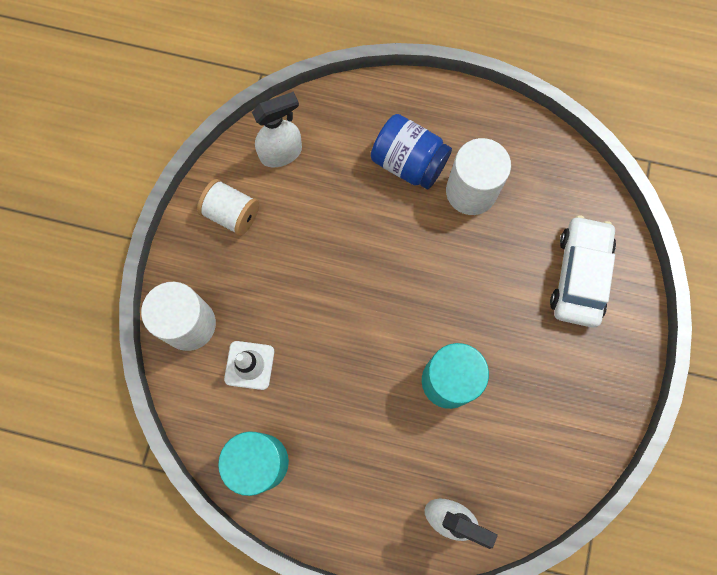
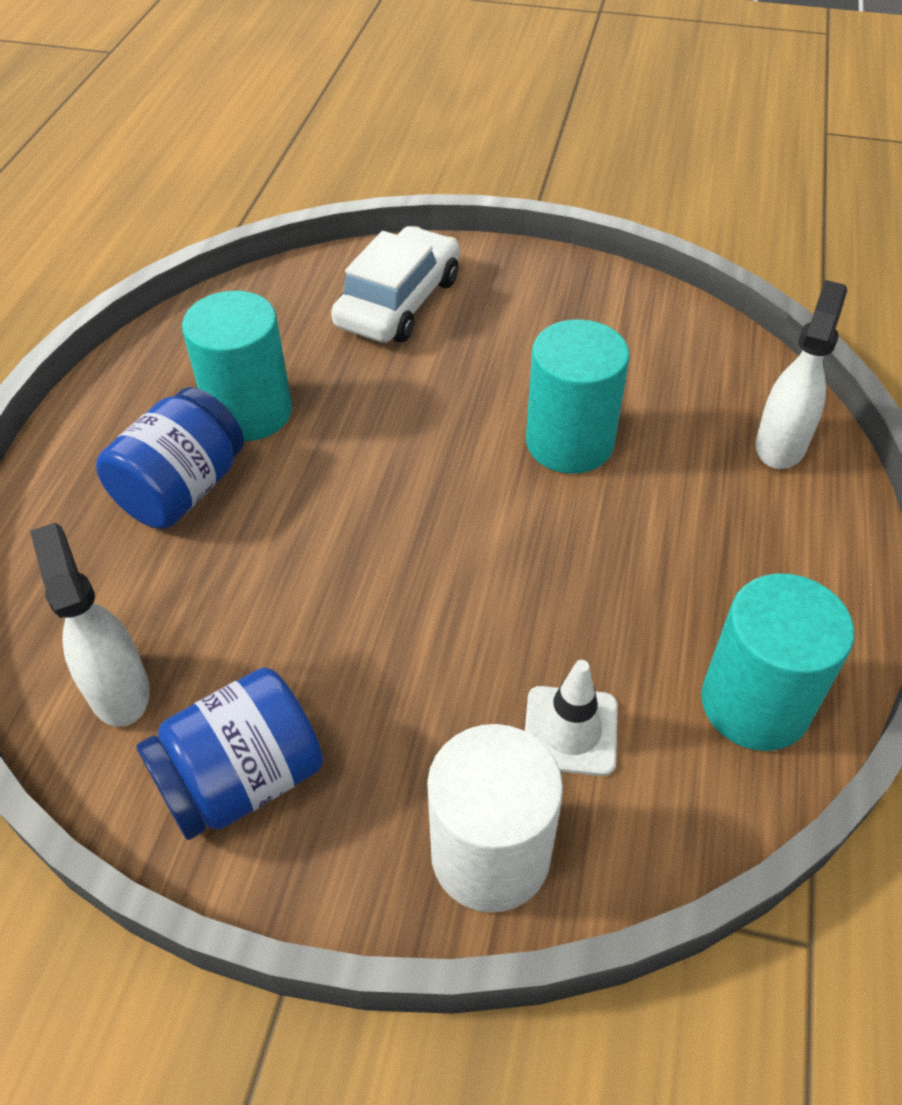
camera: 90 degrees left, 25 degrees down
white spool [197,179,259,236] -> blue jar [136,667,323,840]
white cylinder [446,138,511,215] -> turquoise cylinder [182,291,292,441]
white car [550,216,616,328] -> white car turned 105 degrees clockwise [331,226,460,343]

